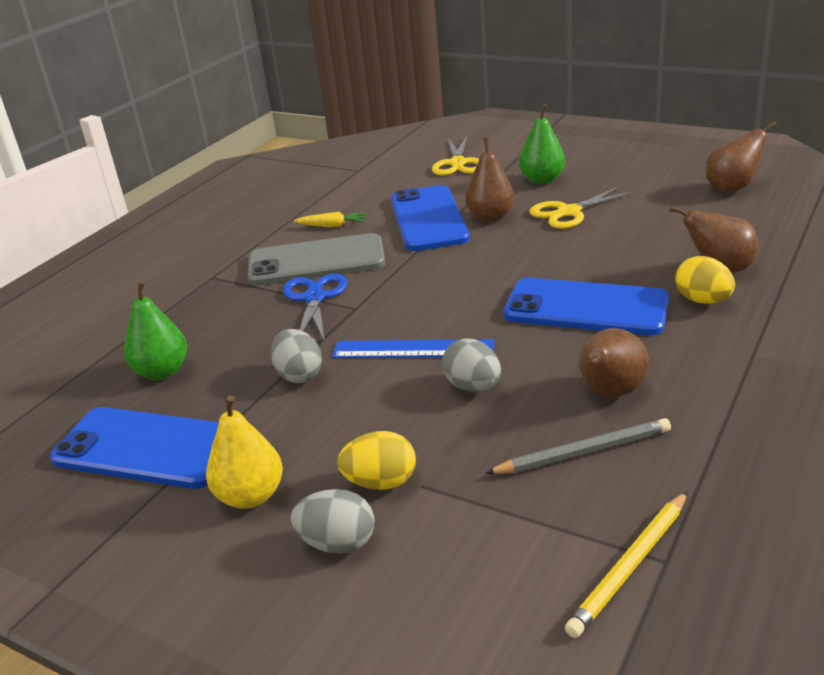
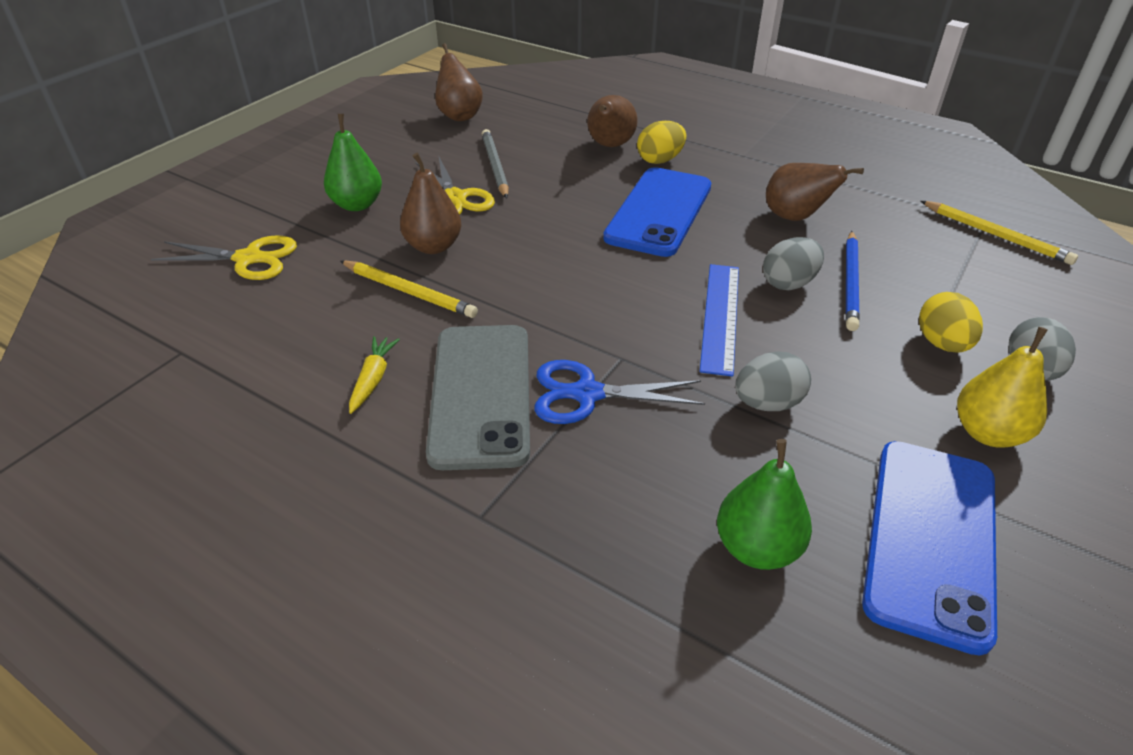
camera: 90 degrees left, 10 degrees up
blue phone [391,185,470,251] -> yellow pencil [340,260,478,318]
grey pencil [485,418,671,474] -> grey pencil moved to [482,129,509,198]
none -> blue pencil [846,231,860,331]

